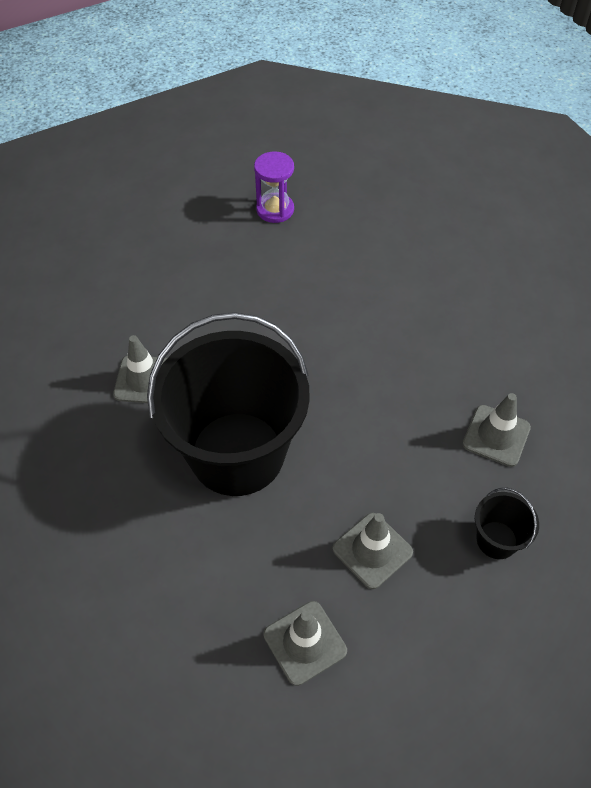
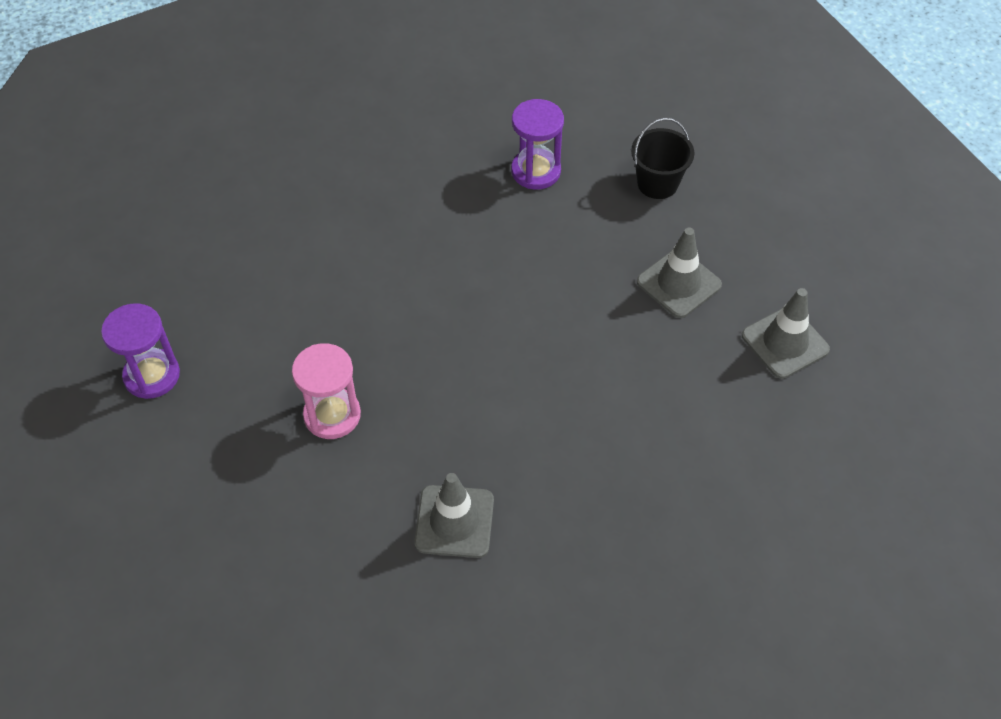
camera: 90 degrees left, 0 degrees up
black bucket [147,312,310,496] -> none
grey traffic cone [463,393,531,467] -> purple hourglass [511,99,564,190]
none -> pink hourglass [292,343,361,439]

